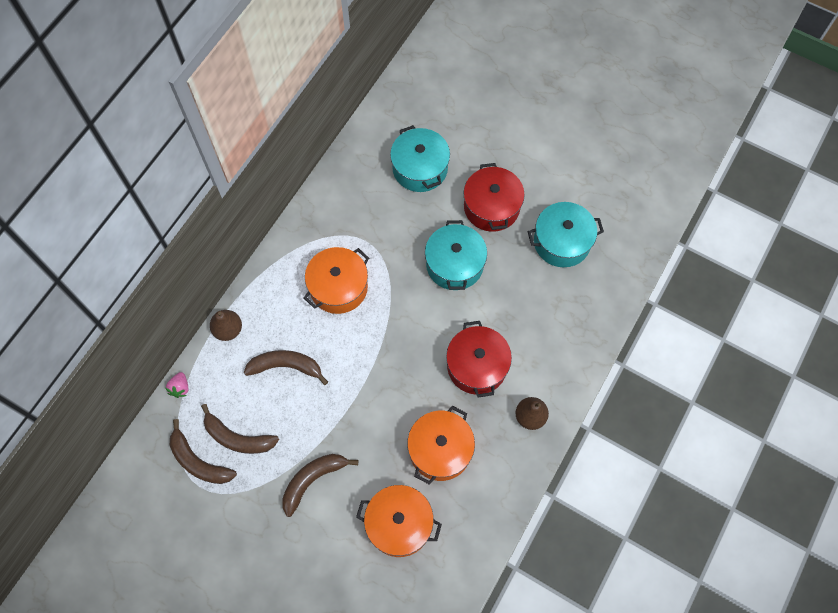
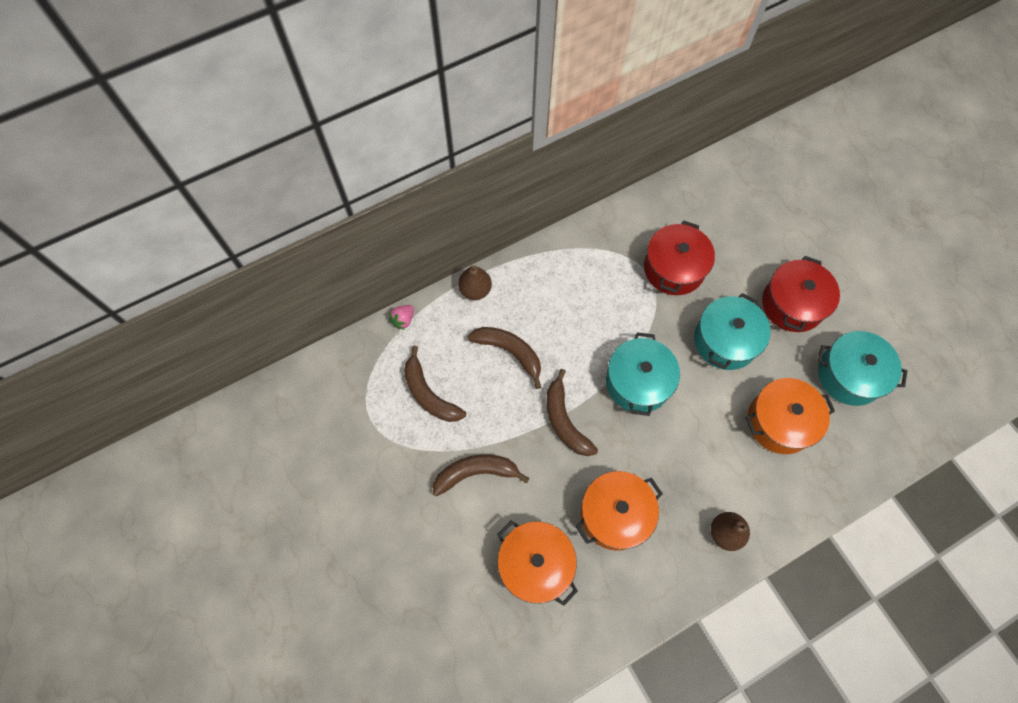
camera: 30 degrees right, 0 degrees up
brown banana [170,419,237,484] -> brown banana moved to [546,369,598,456]
orange pot [304,247,369,314] -> orange pot moved to [746,378,835,454]
turquoise pot [390,125,450,192] -> turquoise pot moved to [606,332,680,416]
red pot [446,321,512,398] -> red pot moved to [644,220,715,295]

